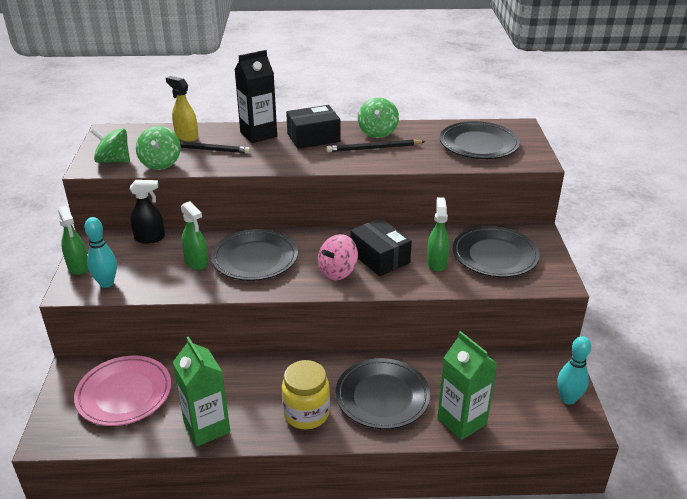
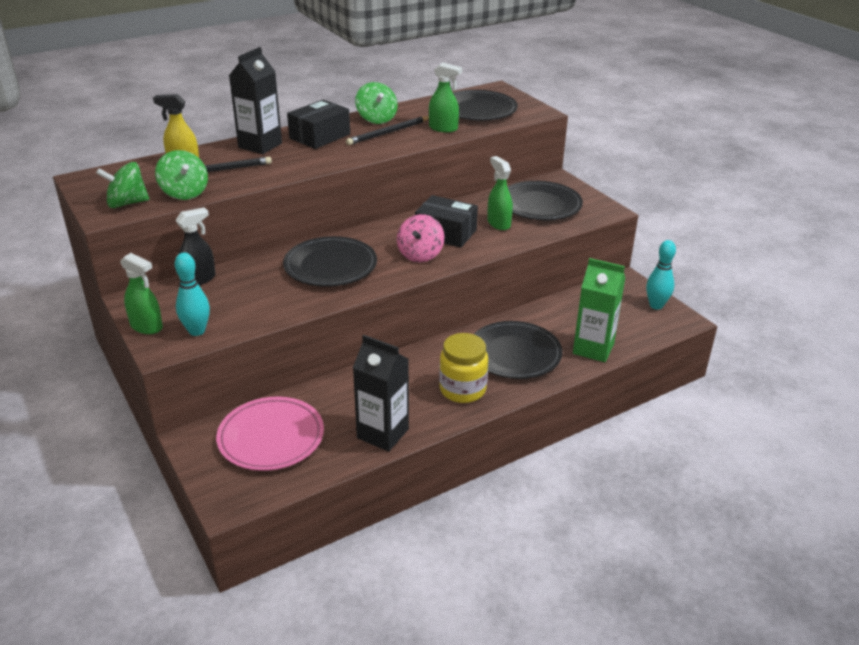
camera: 30 degrees left, 0 degrees up
green carton [173,336,230,447] -> black carton [353,335,409,452]
green spray bottle [181,201,208,270] -> green spray bottle moved to [429,62,462,133]

